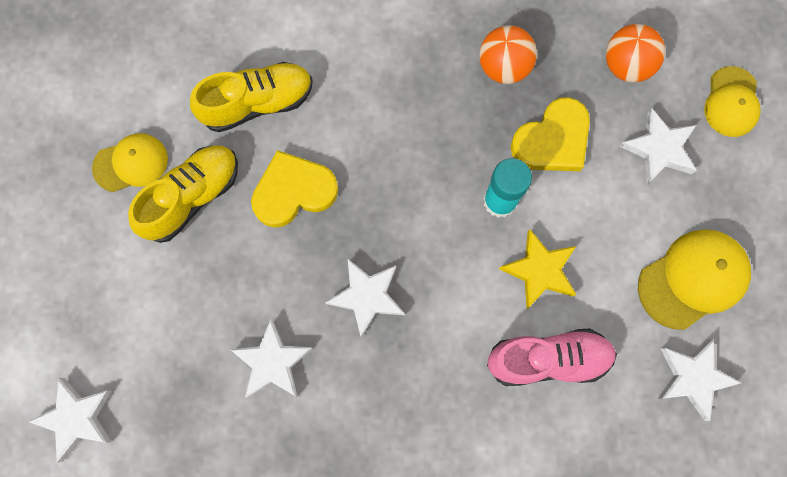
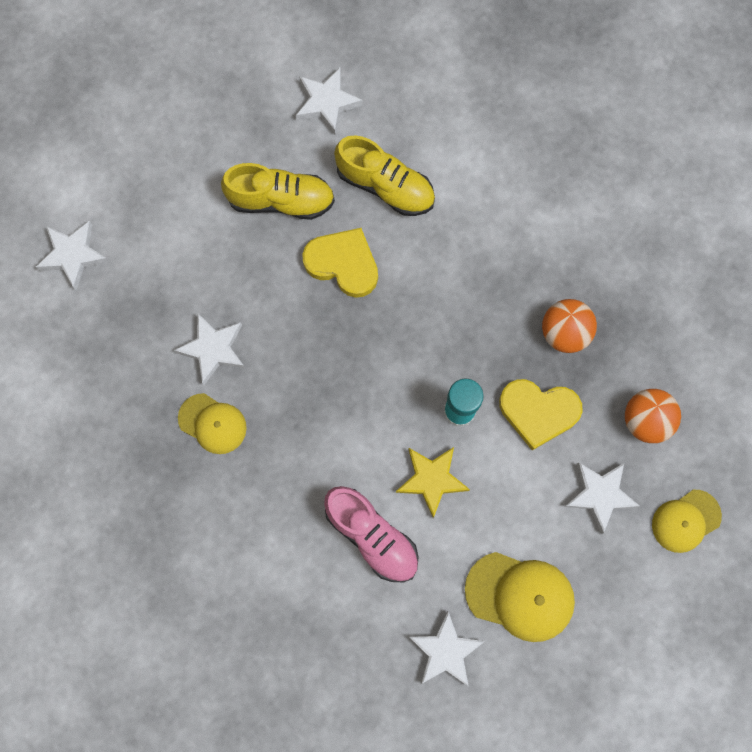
camera: 50 degrees right, 0 degrees up
yellow cap [92,133,168,192] -> yellow cap moved to [178,393,247,454]
white star [325,259,405,338] -> white star moved to [296,68,363,134]

